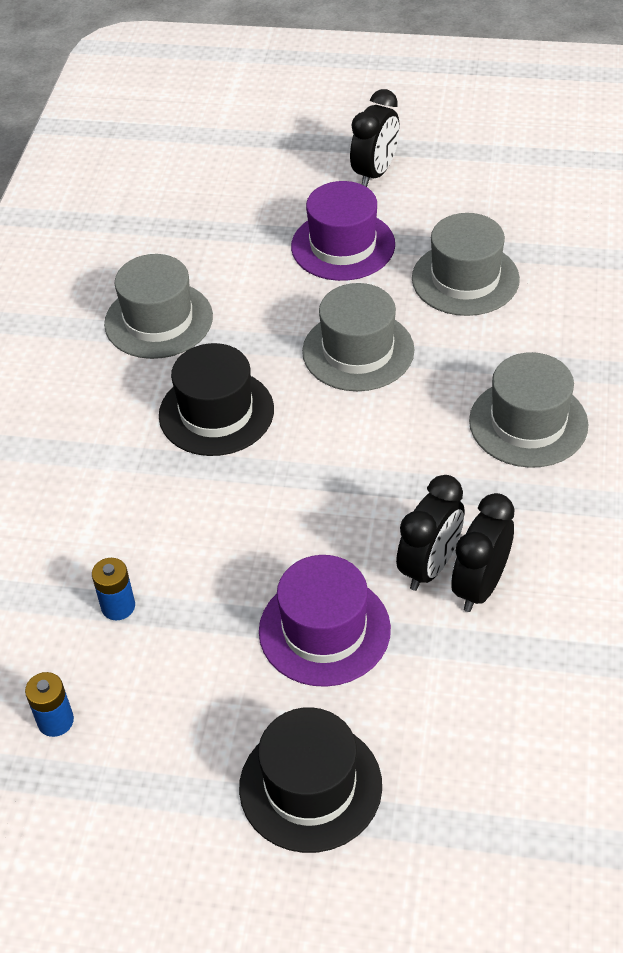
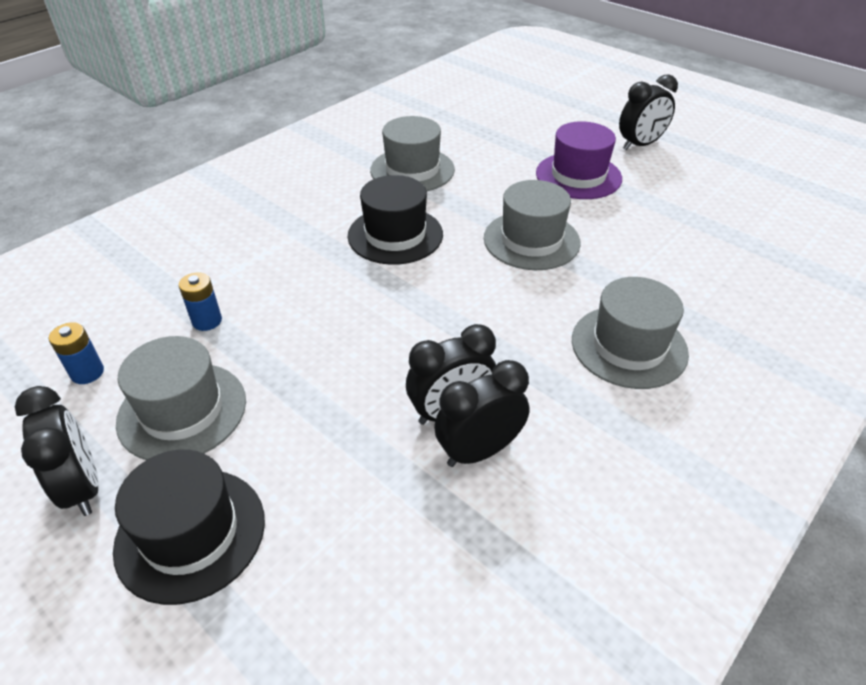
camera: 30 degrees right, 5 degrees down
purple hat [259,555,391,687] -> none
grey hat [412,213,520,316] -> grey hat moved to [116,336,246,460]
none -> black clock [15,386,99,516]

